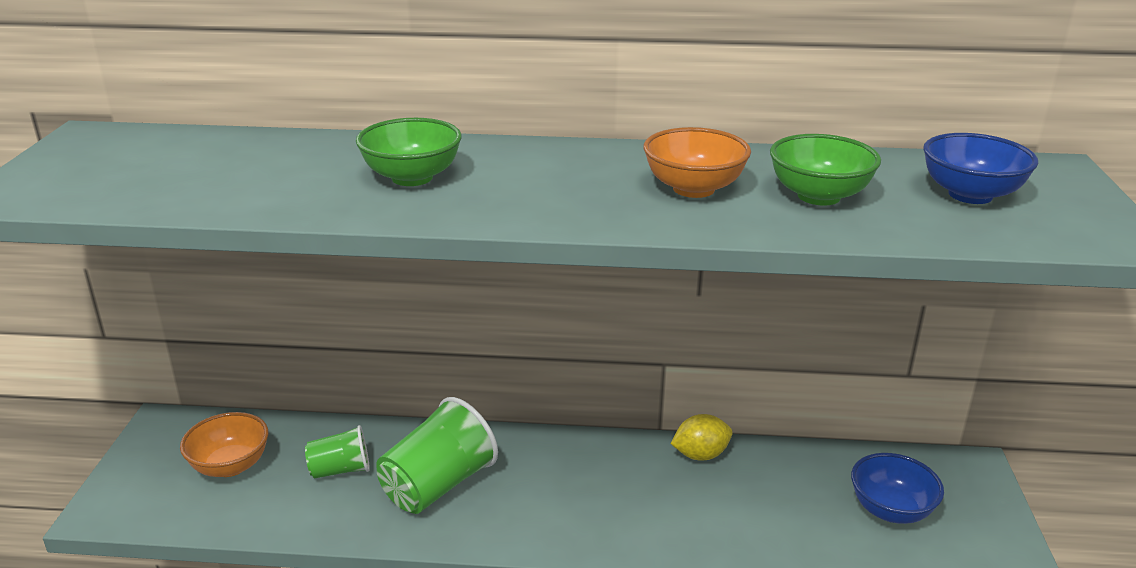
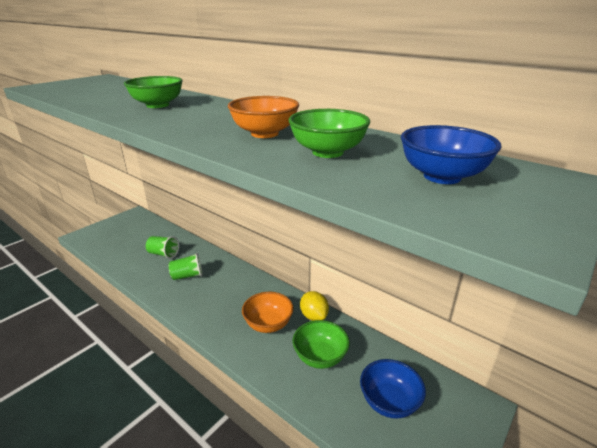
camera: 35 degrees right, 0 degrees up
orange bowl [180,412,268,477] -> orange bowl moved to [242,292,294,333]
green cup [376,397,498,514] -> green cup [168,253,202,280], size x0.58
yellow lemon [671,414,732,461] -> yellow lemon turned 45 degrees clockwise [300,291,329,321]
none -> green bowl [293,320,350,369]

